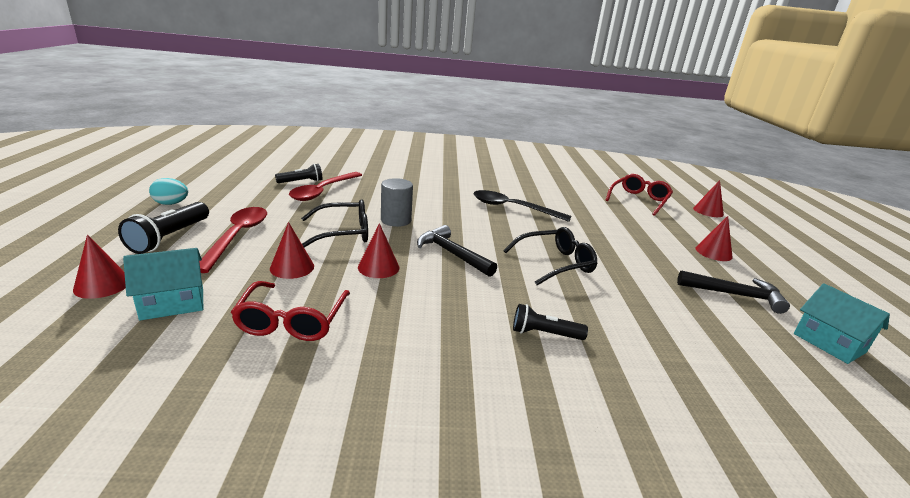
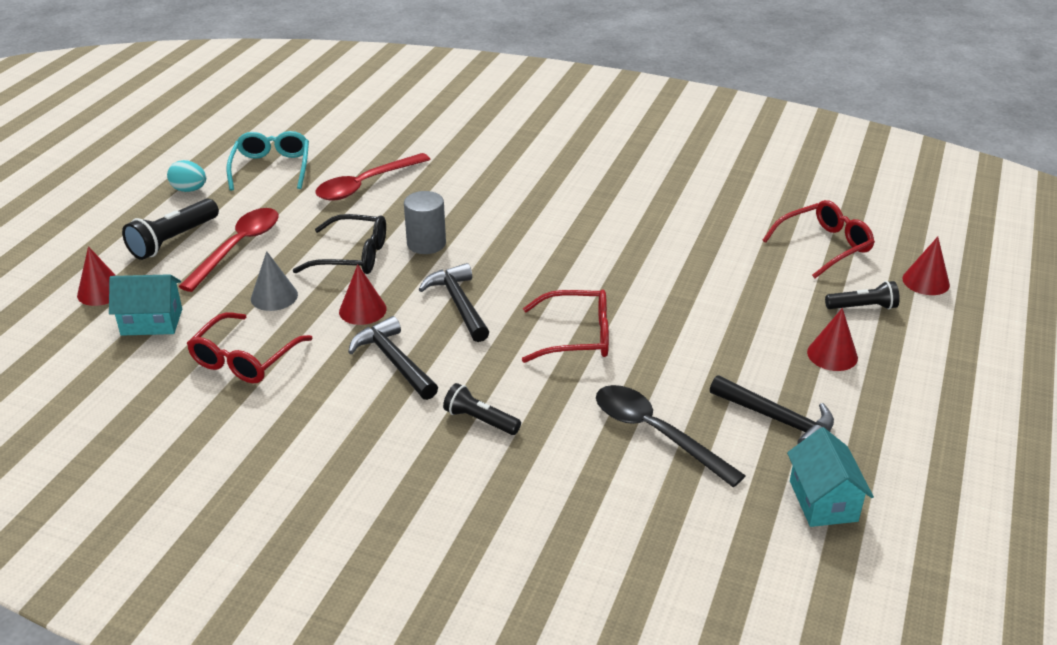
camera: 25 degrees right, 10 degrees up
red cone [270,222,314,279] -> grey cone [251,251,298,311]
black flashlight [275,164,322,183] -> black flashlight moved to [825,281,900,309]
black spoon [473,190,572,222] -> black spoon moved to [596,385,746,487]
black glasses [503,227,597,285] -> red glasses [522,289,609,363]
none -> turquoise glasses [227,131,309,191]
none -> black hammer [348,316,438,400]

